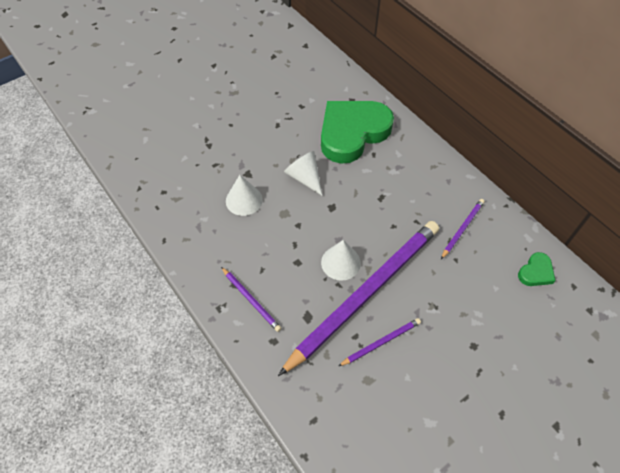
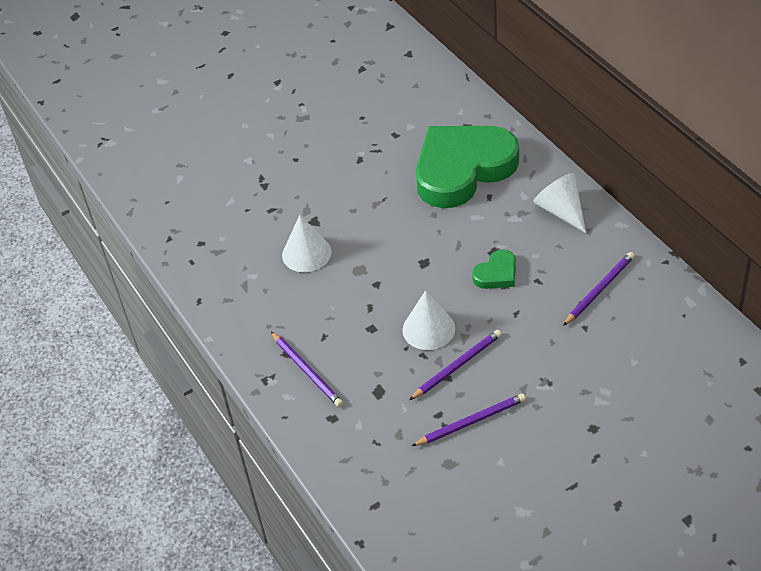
camera: 10 degrees right, 10 degrees down
purple pencil [278,221,439,376] -> purple pencil [409,330,502,400], size x0.40
white cone [284,151,322,195] -> white cone moved to [533,173,586,233]
green heart [518,252,556,286] -> green heart moved to [472,249,516,289]

